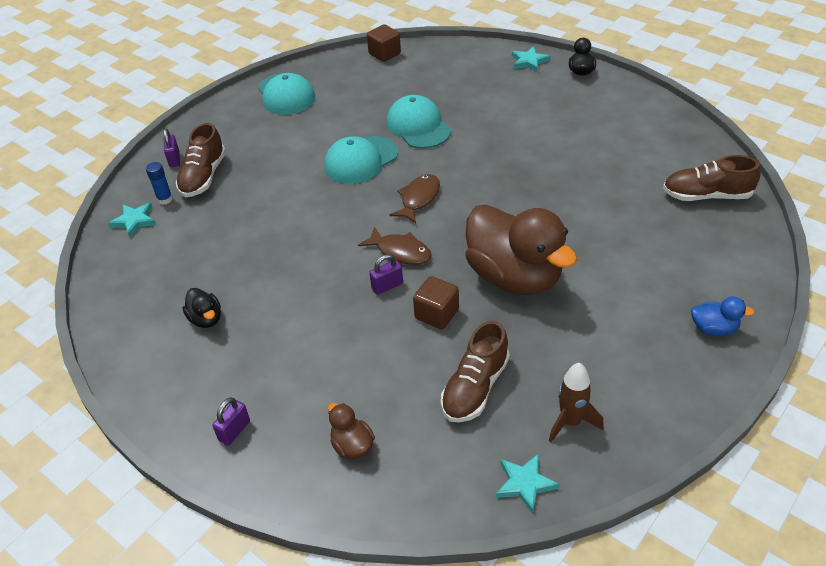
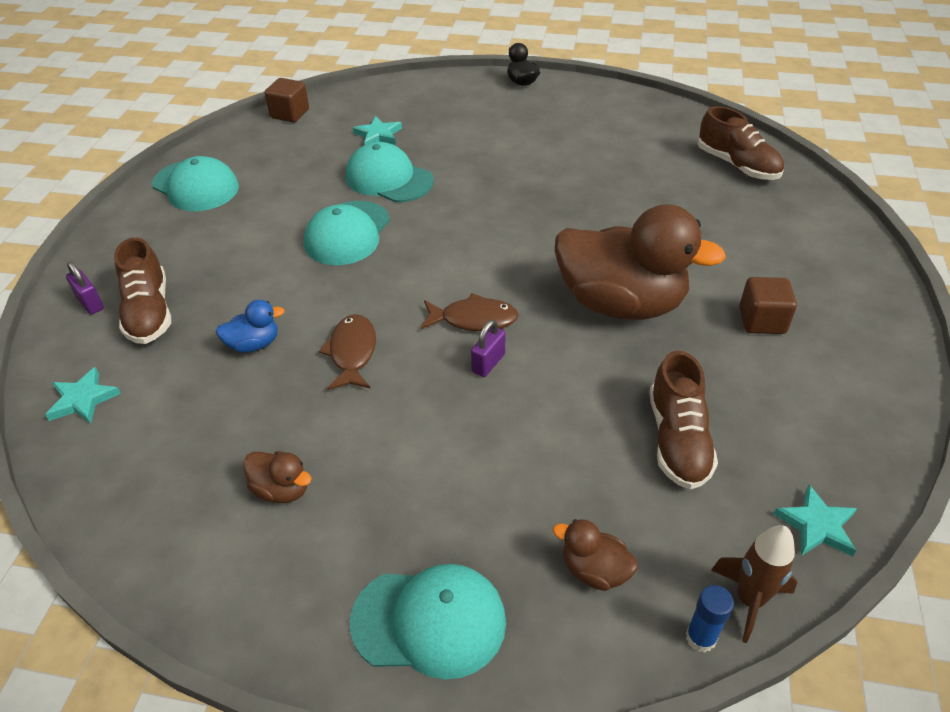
camera: 30 degrees left, 0 degrees up
blue glue stick [146,162,173,205] -> blue glue stick moved to [686,585,734,652]
black duck [182,288,221,328] -> brown duck [243,451,312,503]
purple padlock [212,397,250,446] -> turquoise cap [350,564,506,679]
brown fish [389,174,440,223] -> brown fish moved to [319,314,376,390]
brown cube [413,276,459,329] -> brown cube moved to [739,277,797,334]
turquoise star [512,46,550,72] -> turquoise star moved to [353,116,402,145]
brown rocket [549,363,604,443] -> brown rocket moved to [711,525,797,643]
brown shoe [663,155,760,201] -> brown shoe turned 105 degrees counterclockwise [698,106,784,180]
blue duck [691,297,755,336] -> blue duck moved to [216,300,285,353]

